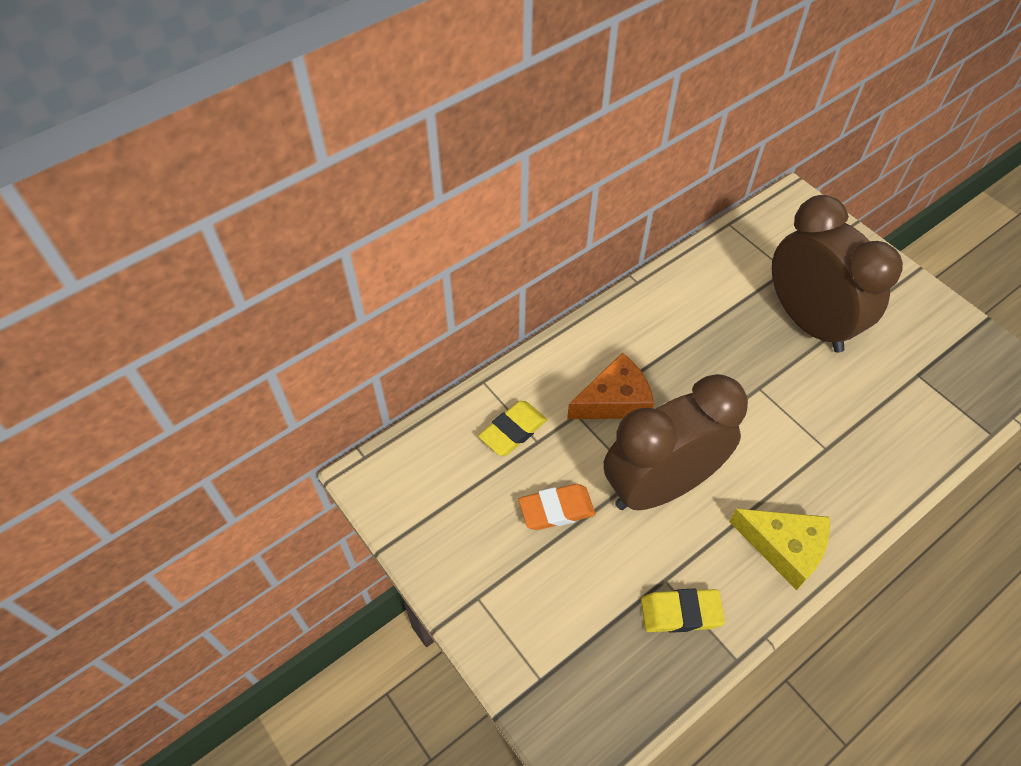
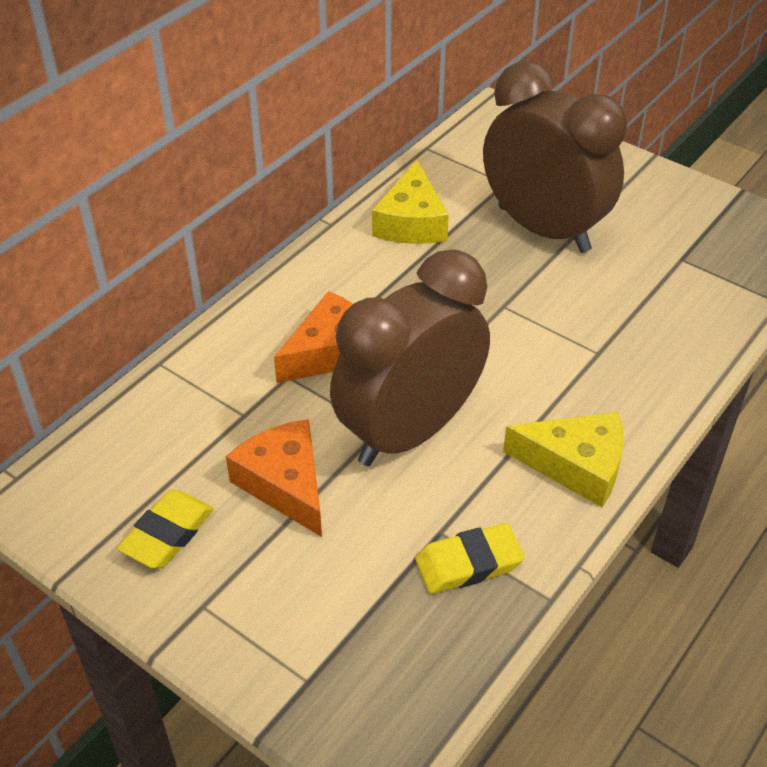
camera: 15 degrees left, 10 degrees down
yellow eraser [478,401,547,456] -> yellow eraser moved to [117,490,214,569]
orange eraser [519,484,595,530] -> orange cheese [226,419,322,537]
none -> yellow cheese [372,160,449,244]

